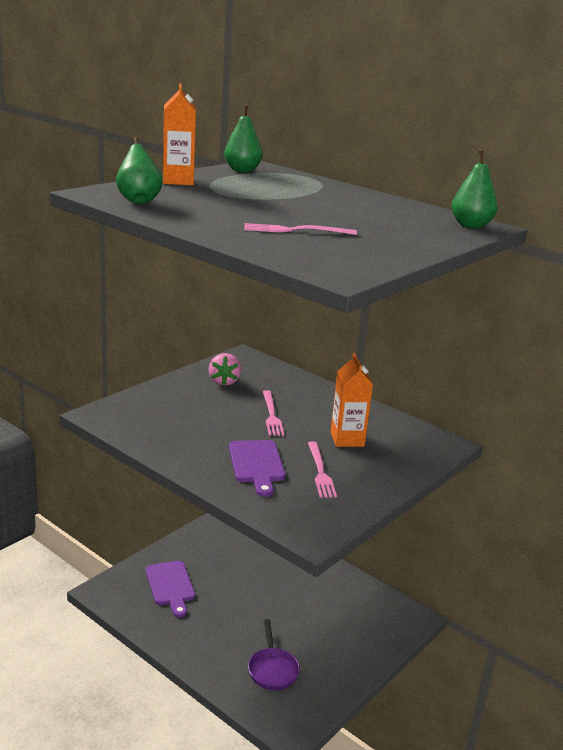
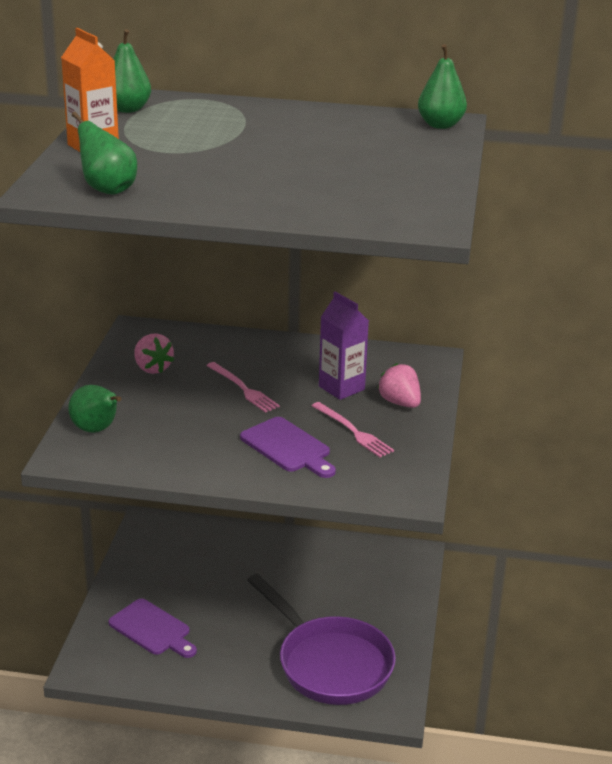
camera: 30 degrees left, 5 degrees up
pink fork [244,223,357,235] -> none
purple pan [248,619,300,690] -> purple pan [247,574,396,705], size x1.96
orange carton [330,353,373,447] -> purple carton [319,292,369,400]
none -> green pear [68,385,121,433]
none -> pink strawberry [377,363,421,408]

